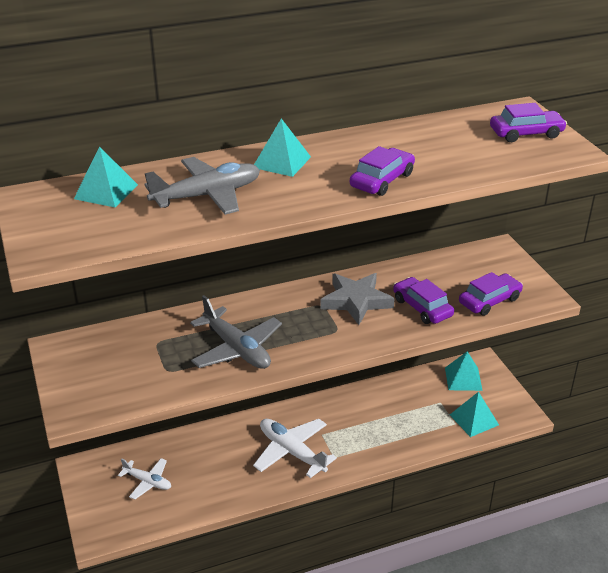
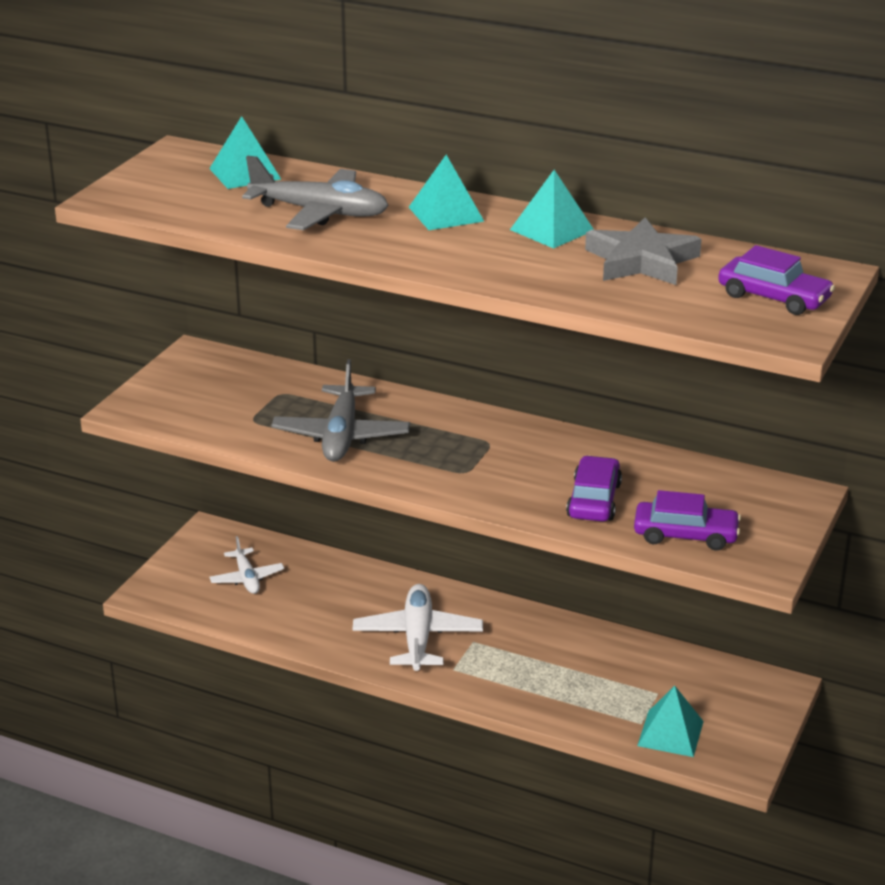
camera: 45 degrees right, 5 degrees down
grey star [320,273,395,325] -> grey star moved to [585,217,702,285]
purple car [350,146,415,196] -> none
turquoise pyramid [445,351,483,391] -> turquoise pyramid moved to [510,170,594,249]

